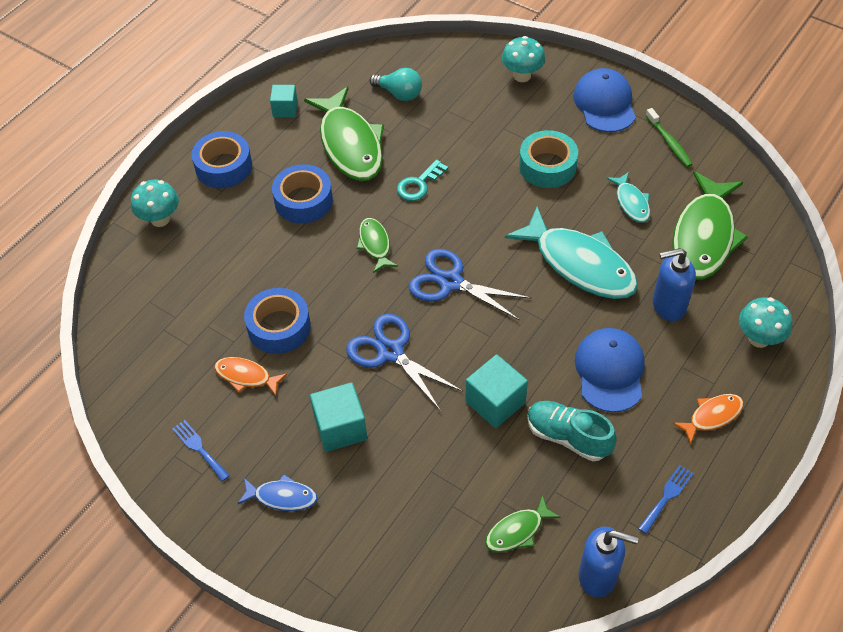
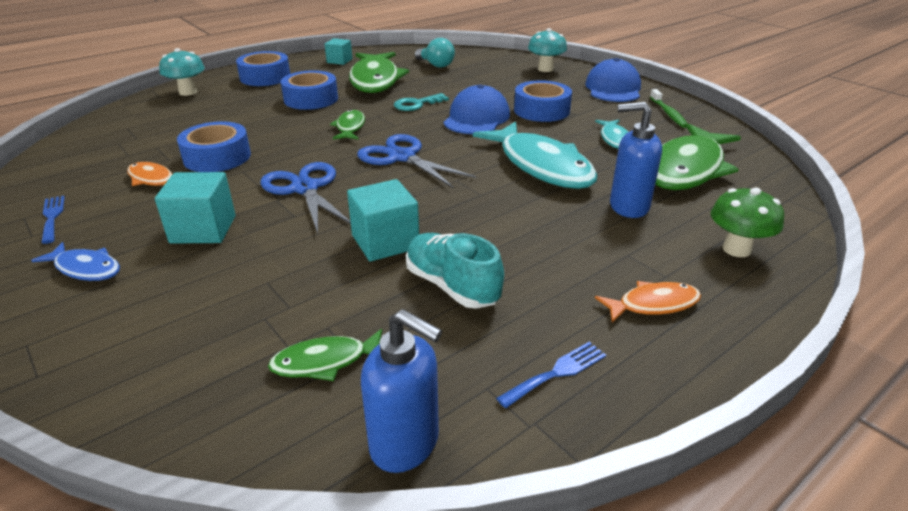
camera: 15 degrees right, 20 degrees down
turquoise tape [519,130,578,188] -> blue tape [514,80,572,122]
blue cap [575,328,645,412] -> blue cap moved to [443,84,510,134]
turquoise mushroom [739,297,792,348] -> green mushroom [711,187,784,257]

